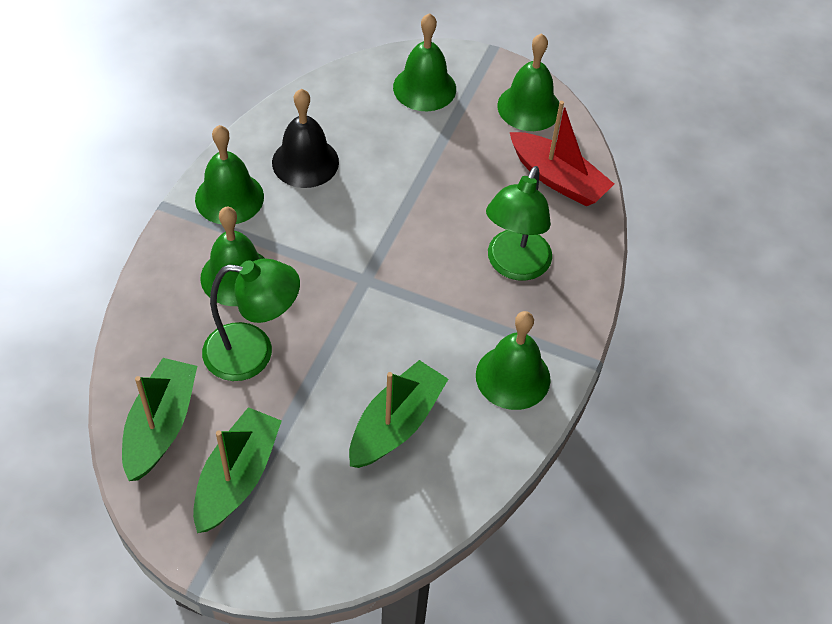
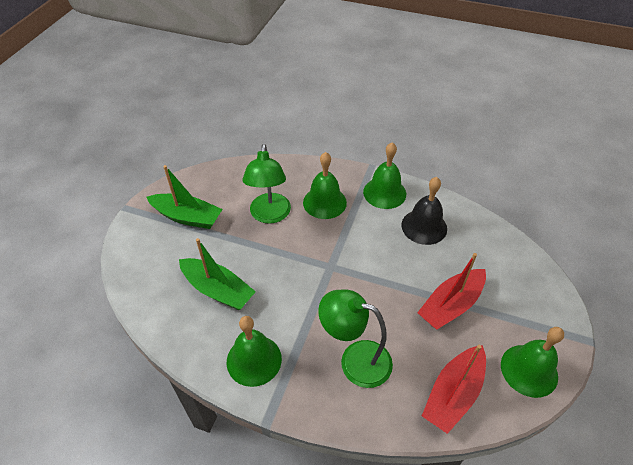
camera: 90 degrees right, 5 degrees down
green boat [122,358,197,481] -> none
green bell [393,13,456,111] -> none
none -> red boat [417,253,486,330]

